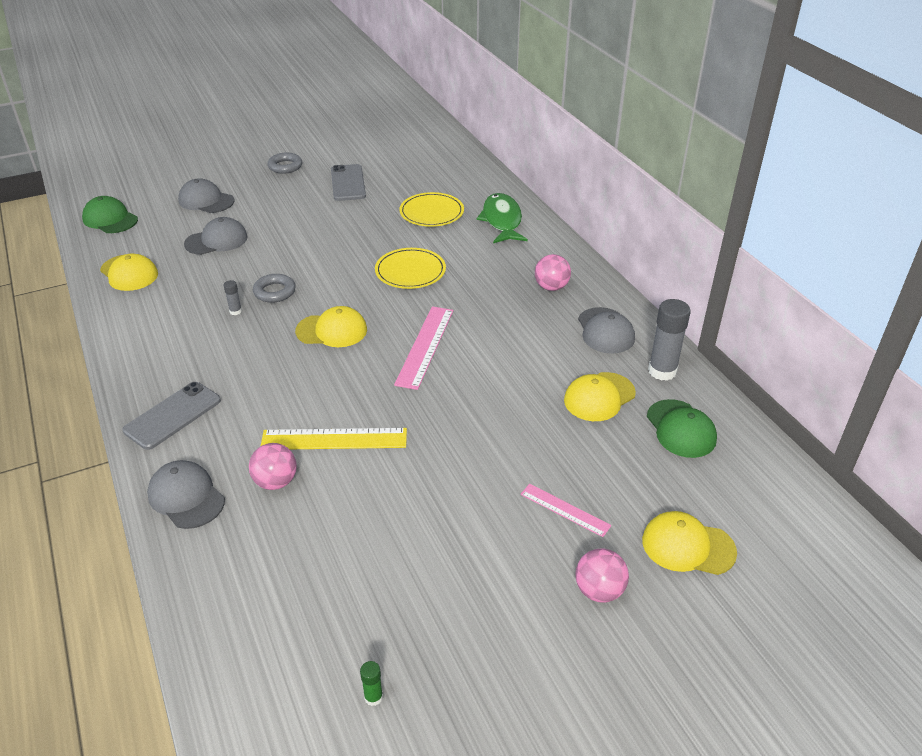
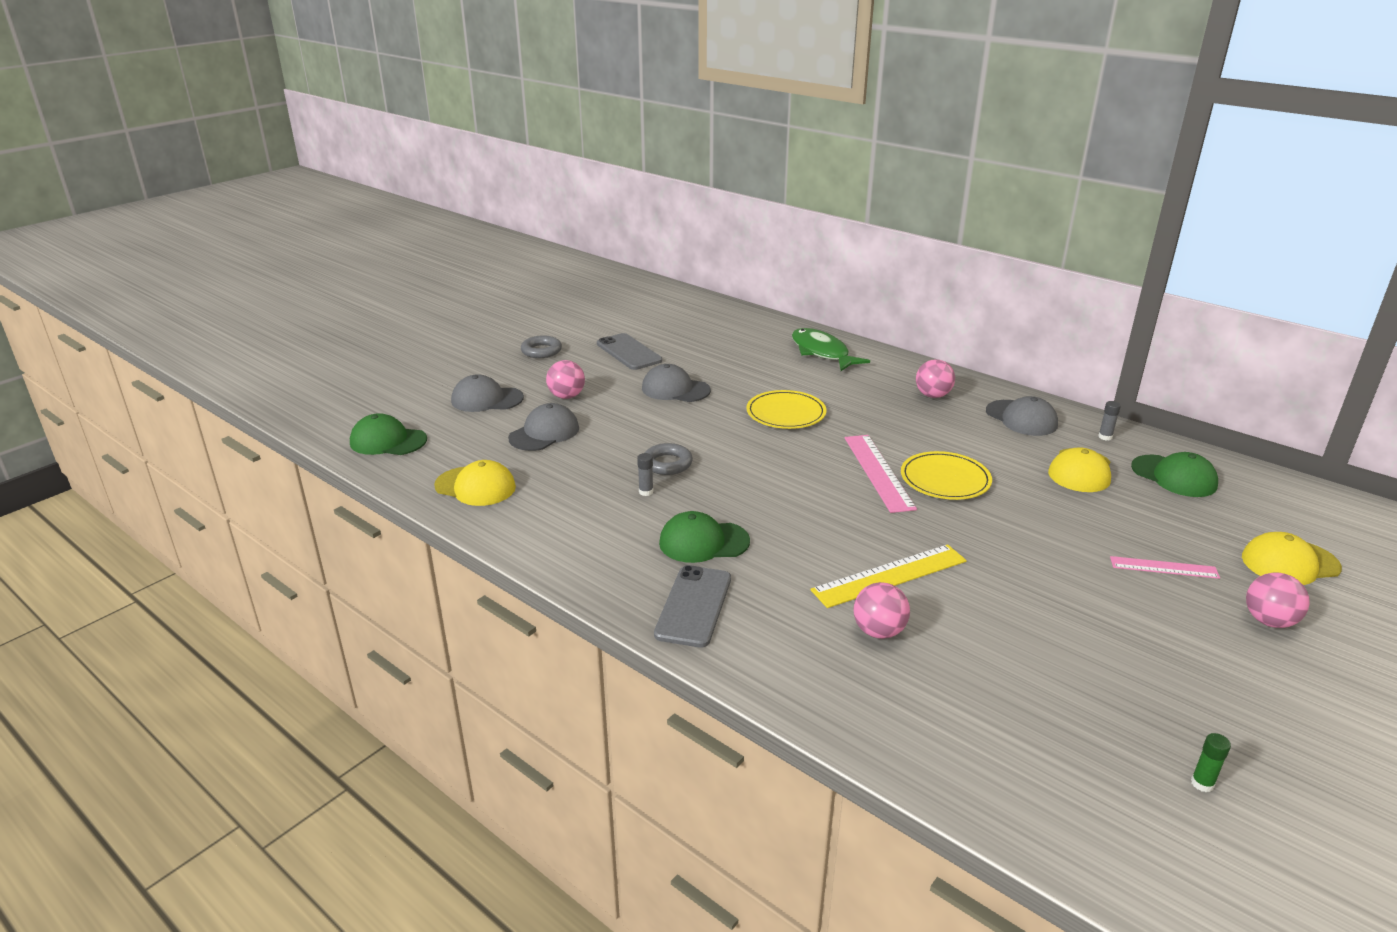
camera: 25 degrees left, 10 degrees down
grey cap [147,460,225,529] -> grey cap moved to [642,364,711,402]
yellow cap [295,306,367,347] -> none
yellow plate [399,192,464,227] -> yellow plate moved to [901,451,992,500]
grey glue stick [648,299,691,381] -> grey glue stick [1098,401,1121,441], size x0.46
none -> pink ball [546,360,585,399]
none -> green cap [659,511,750,563]

